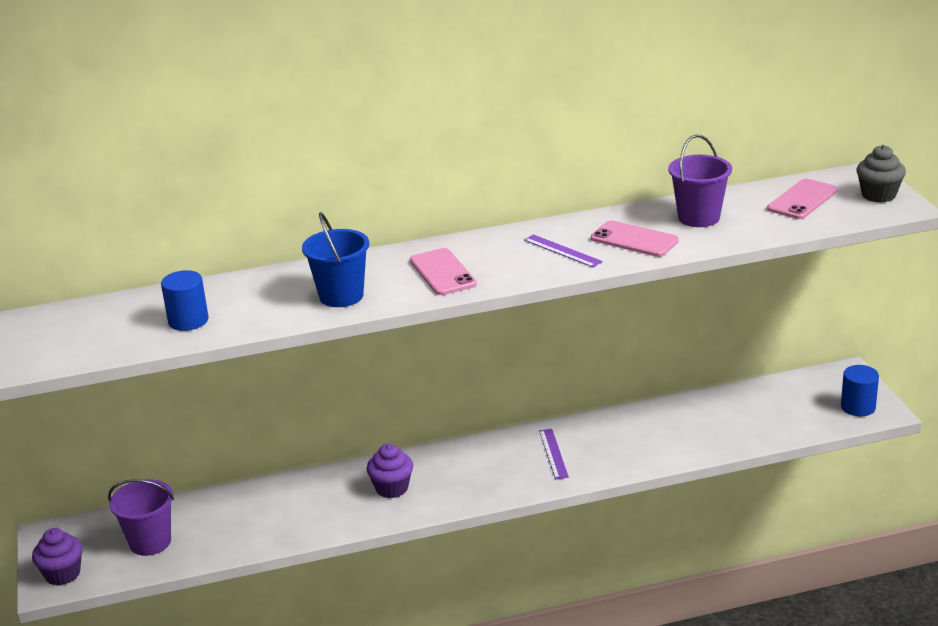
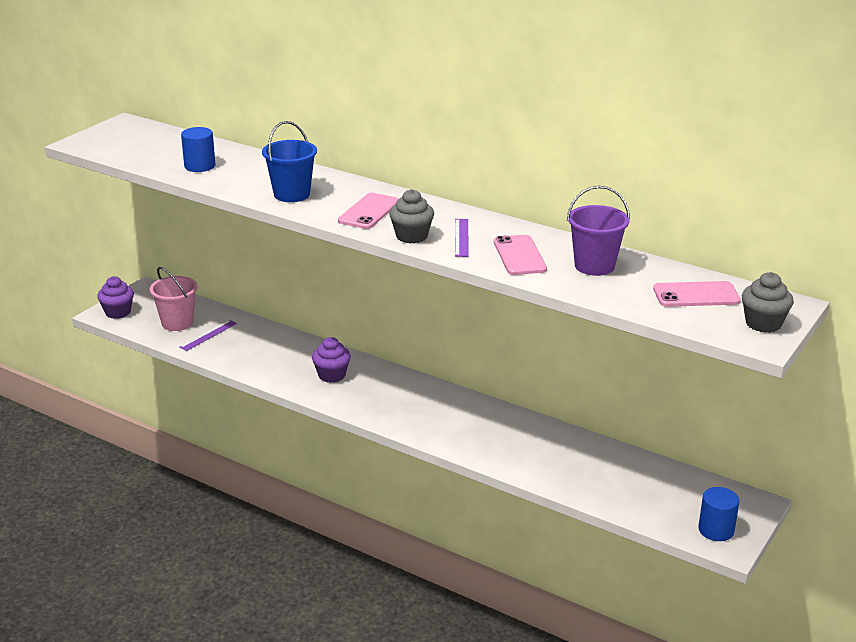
camera: 45 degrees right, 0 degrees up
purple bucket [108,479,174,556] -> pink bucket [150,267,198,331]
purple ruler [539,429,569,479] -> purple ruler moved to [179,320,237,351]
none -> grey cupcake [389,189,434,244]

